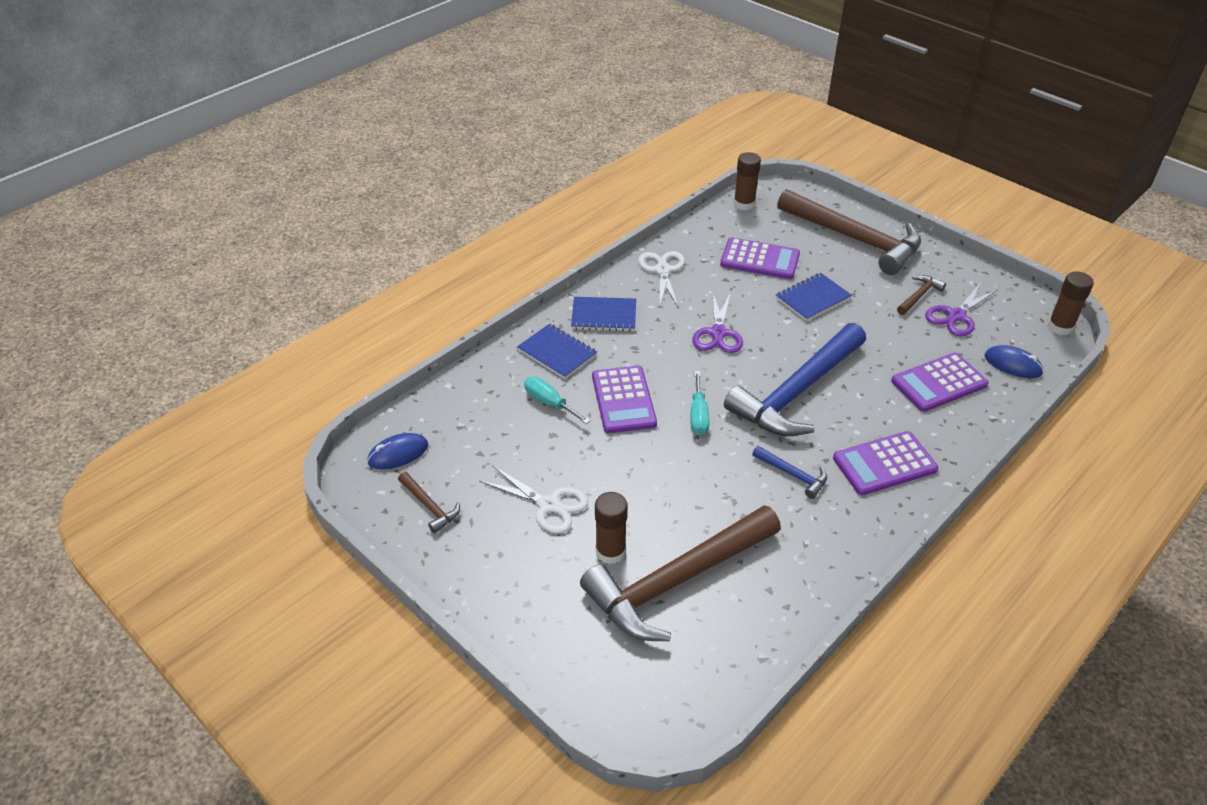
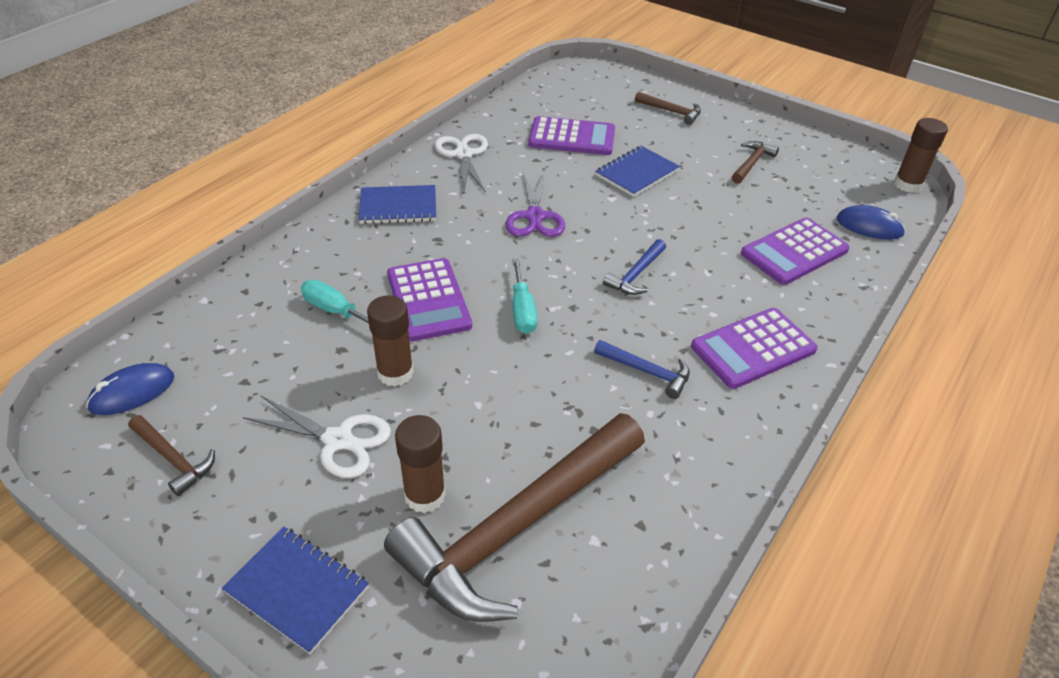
camera: 10 degrees left, 0 degrees up
blue notebook [517,324,597,379] -> blue notebook moved to [222,526,369,654]
blue hammer [724,323,866,436] -> blue hammer [603,239,666,295], size x0.41
brown glue stick [734,152,761,211] -> brown glue stick moved to [367,295,414,387]
brown hammer [777,189,921,275] -> brown hammer [635,92,701,125], size x0.41
purple scissors [925,283,998,337] -> none

